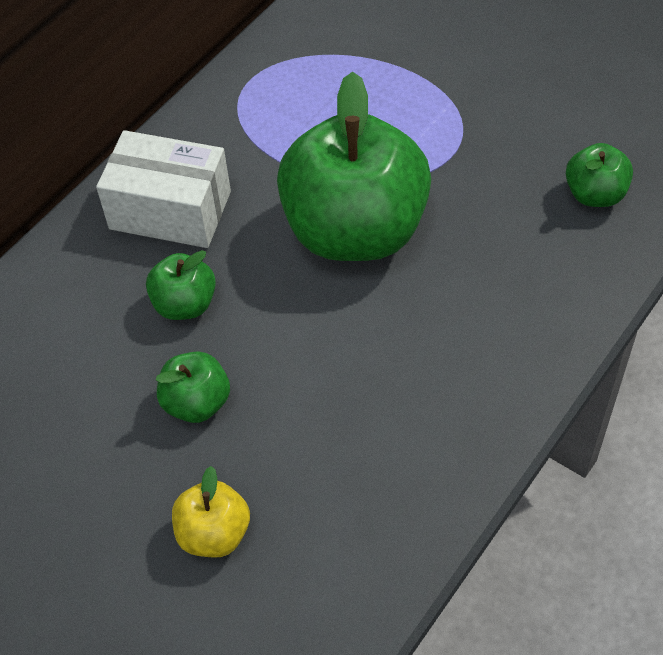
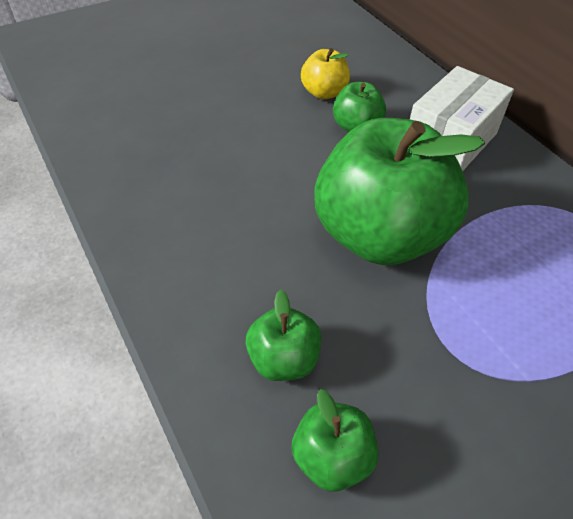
camera: 110 degrees right, 5 degrees down
green apple [156,352,230,423] -> green apple moved to [245,290,321,381]
yellow apple [172,466,250,558] -> yellow apple moved to [301,48,350,99]

